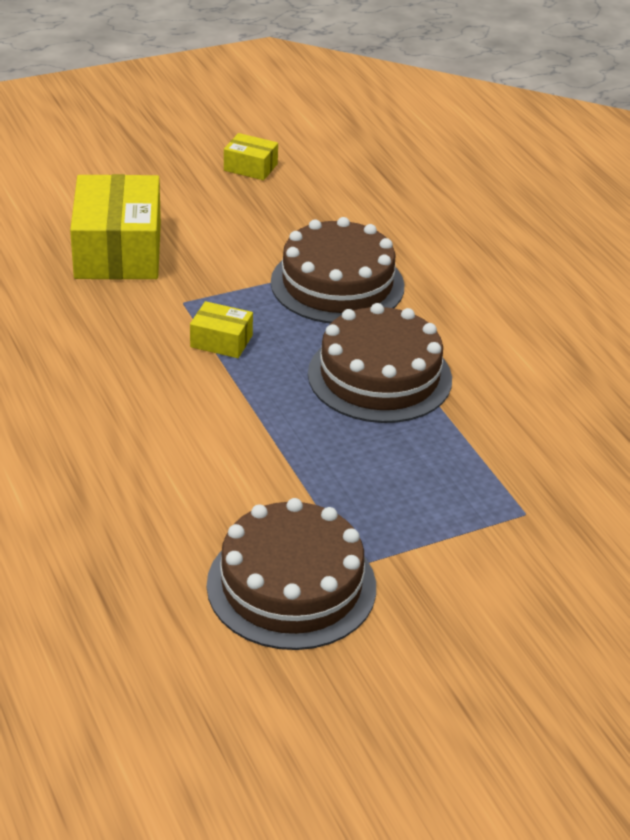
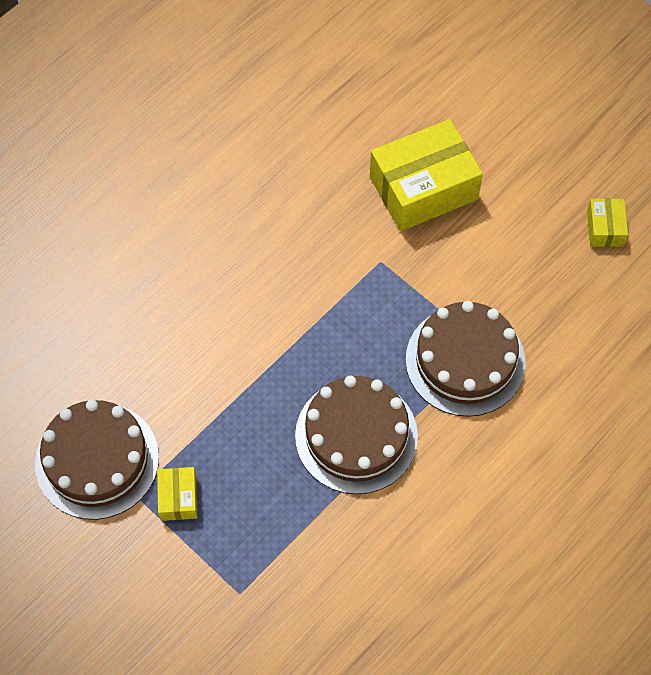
camera: 70 degrees right, 25 degrees up
yellow box [190,301,253,358] -> yellow box moved to [157,467,198,521]

